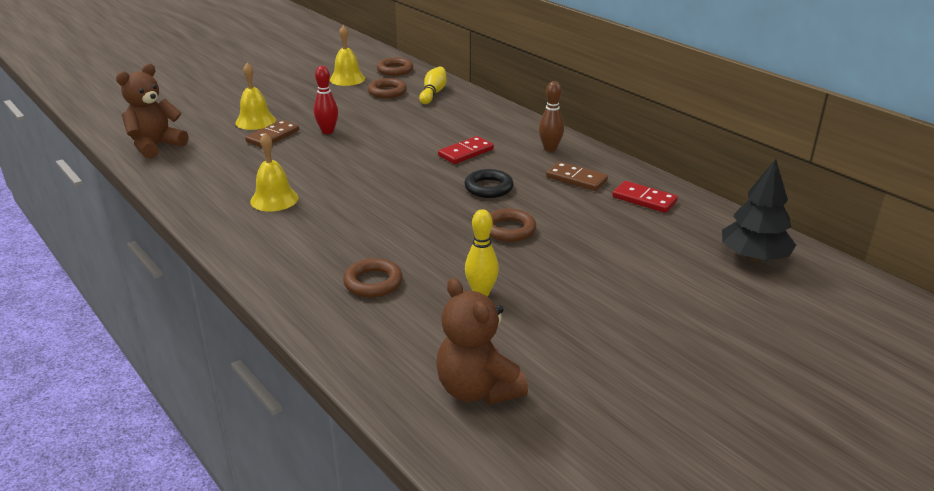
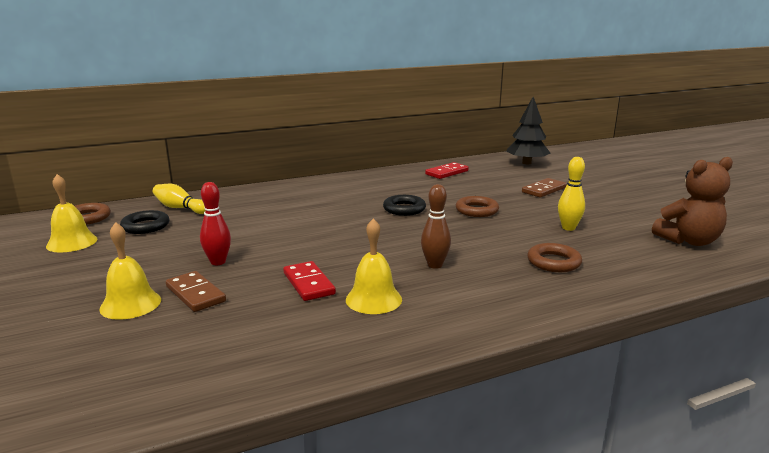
camera: 75 degrees left, 10 degrees down
brown teddy bear [116,64,189,159] -> none
brown ring [368,78,407,98] -> black ring [120,210,169,234]
red domino [438,136,494,164] -> red domino moved to [283,261,336,301]
brown bowling pin [539,81,564,152] -> brown bowling pin moved to [421,184,451,269]
brown domino [546,162,608,191] -> brown domino moved to [522,178,567,198]

